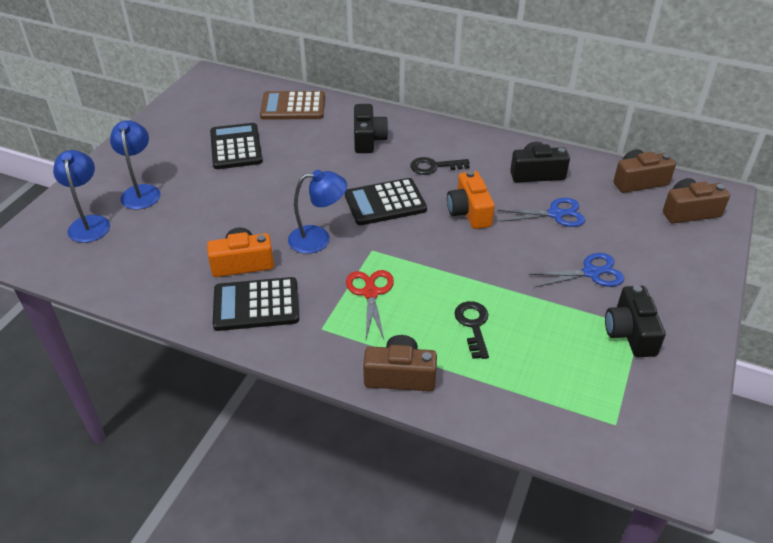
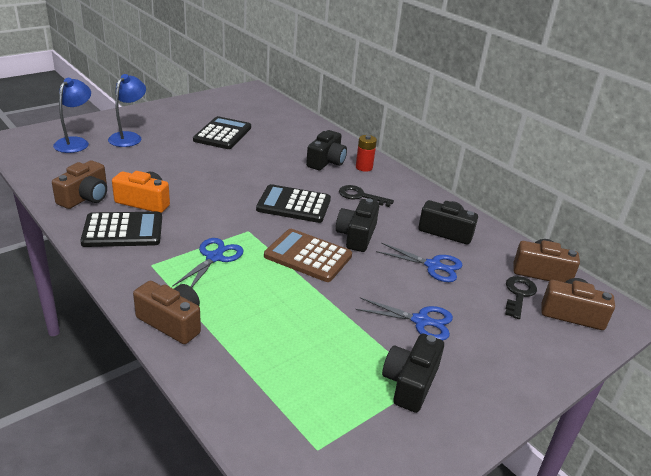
camera: 25 degrees right, 10 degrees down
black calculator [212,277,299,331] -> black calculator turned 150 degrees clockwise [80,212,162,247]
brown calculator [260,91,325,120] -> brown calculator moved to [264,229,352,282]
blue lamp [288,170,347,254] -> none
red scissors [346,270,394,339] -> blue scissors [172,238,244,288]
orange camera [447,170,495,229] -> black camera [336,198,379,252]
black key [454,301,489,359] -> black key moved to [505,276,537,319]
none -> brown camera [52,160,107,209]
none -> red battery [356,135,377,172]

